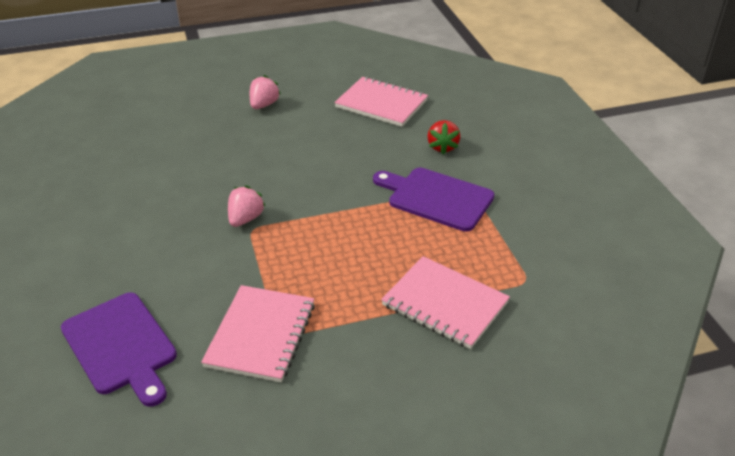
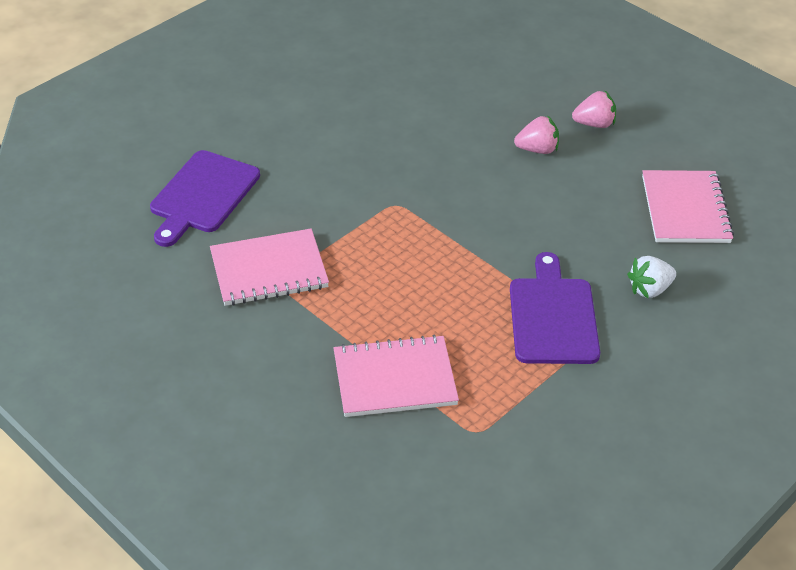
camera: 60 degrees right, 5 degrees up
pink strawberry [228,185,266,227] -> pink strawberry moved to [514,115,559,154]
pink notebook [381,256,510,349] -> pink notebook turned 75 degrees clockwise [334,335,459,417]
red strawberry [427,120,460,155] -> white strawberry [627,256,676,298]

